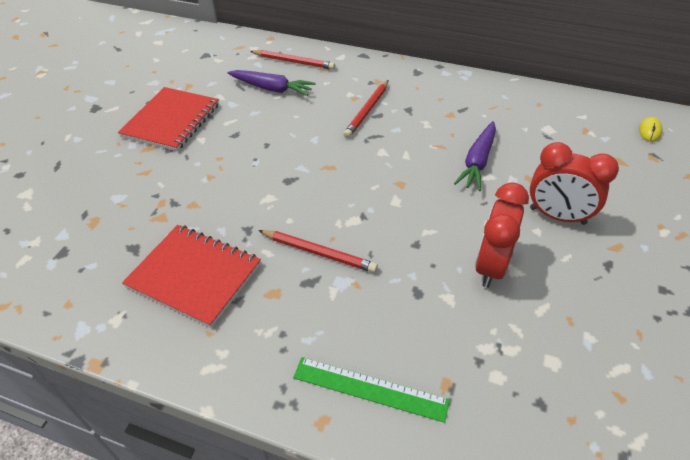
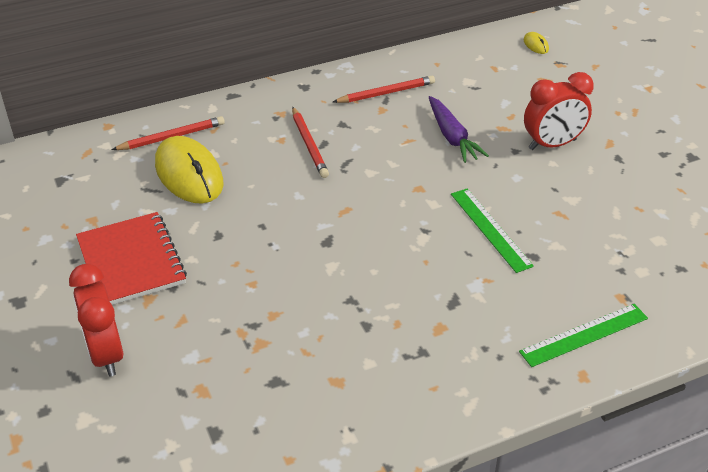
camera: 45 degrees left, 5 degrees down
red notebook [122,225,261,328] -> none
purple carrot [227,70,315,96] -> yellow mouse [155,136,224,204]
red pencil [258,230,378,273] -> red pencil moved to [333,76,435,103]
red clock [475,182,529,288] -> red clock moved to [69,264,123,377]
none -> green ruler [451,188,534,273]

